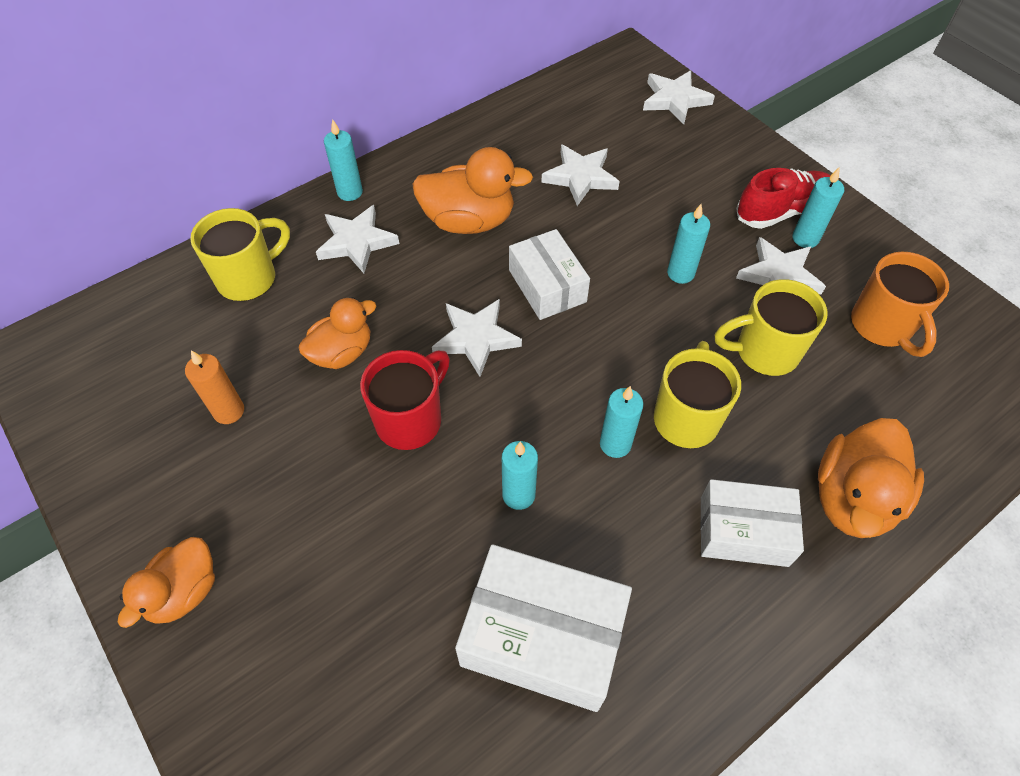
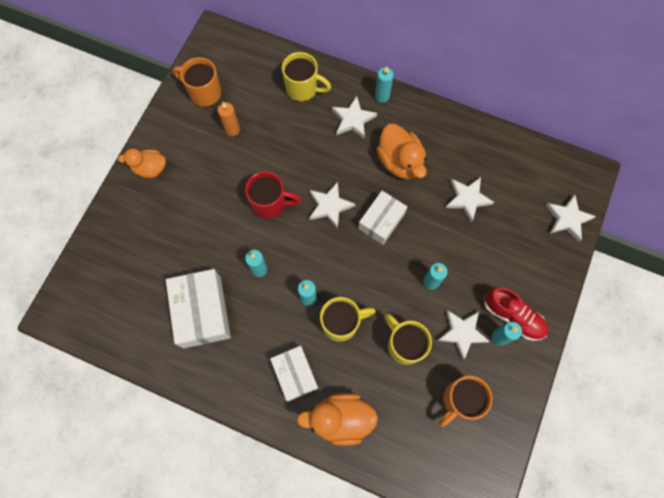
camera: 60 degrees right, 15 degrees up
orange duck [298,297,376,369] -> none
none -> orange mug [173,57,221,107]

